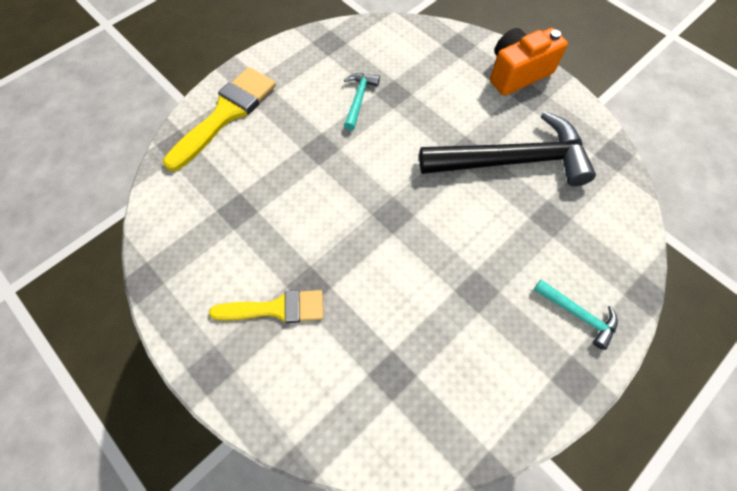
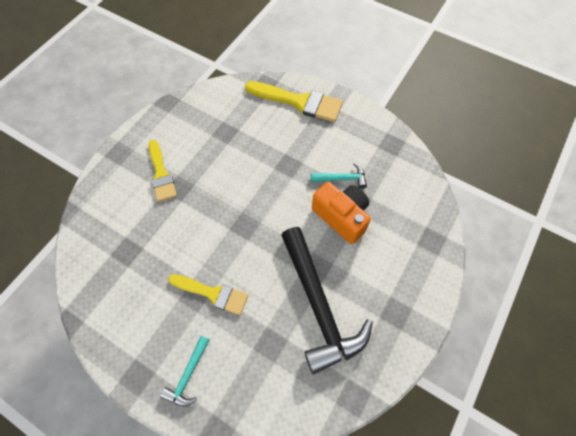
camera: 75 degrees right, 0 degrees up
orange camera [490,28,568,96] -> orange camera moved to [312,182,371,244]
none -> yellow brush [168,274,248,315]

